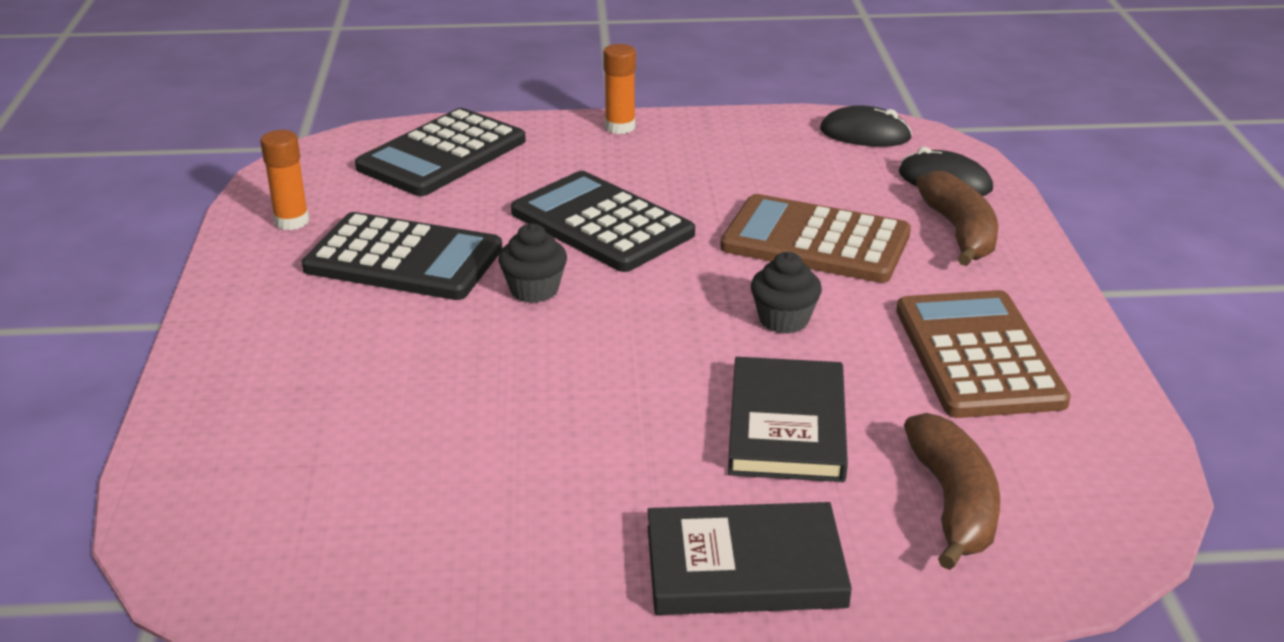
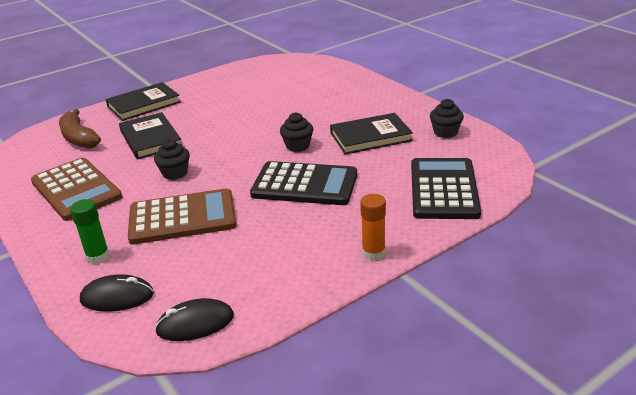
camera: 150 degrees right, 0 degrees up
orange glue stick [260,130,309,230] -> black cupcake [430,99,464,138]
black calculator [302,212,502,300] -> black book [330,113,413,154]
brown banana [916,171,998,266] -> green glue stick [70,199,110,264]

